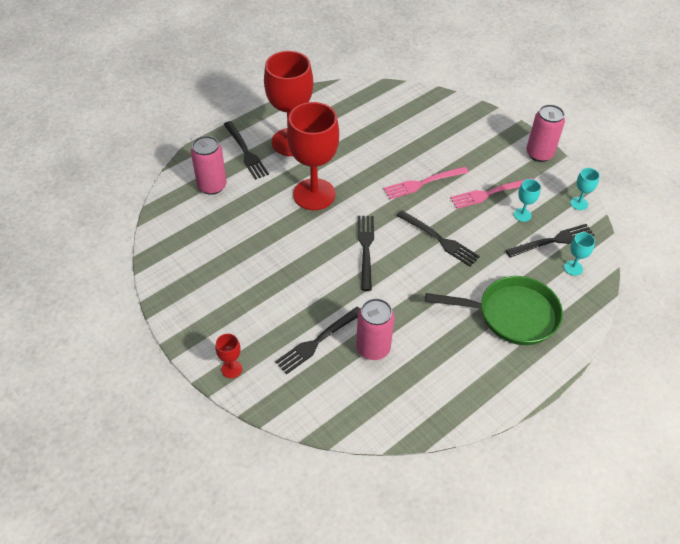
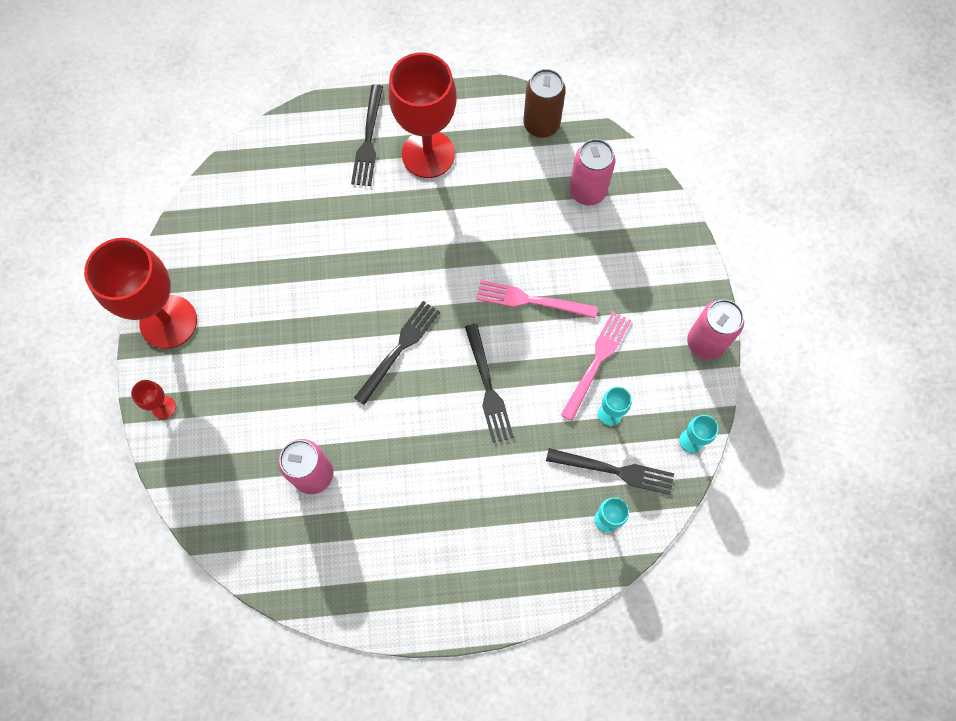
camera: 35 degrees right, 20 degrees up
pink can [191,136,227,195] -> pink can moved to [569,139,616,205]
black fork [275,307,360,374] -> none
red goblet [287,102,339,210] -> red goblet moved to [84,238,197,349]
green pan [425,276,563,345] -> none
pink fork [450,178,534,209] -> pink fork turned 105 degrees clockwise [561,311,631,421]
none -> brown can [523,69,566,138]

